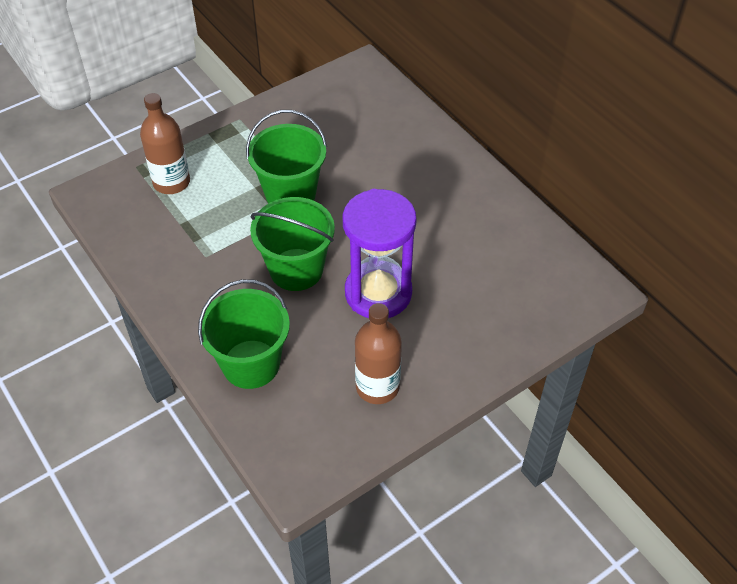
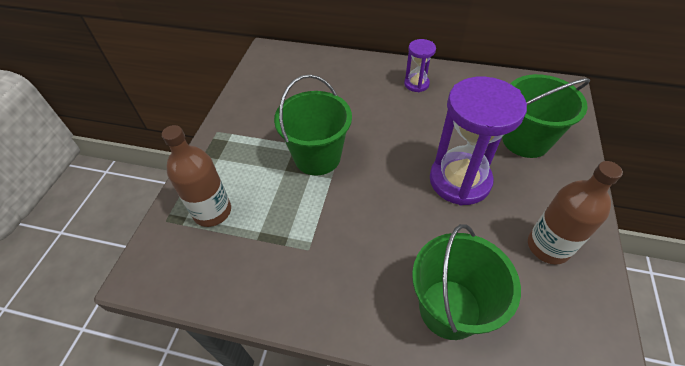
camera: 40 degrees left, 0 degrees up
green bucket [250,197,335,291] -> green bucket moved to [502,74,591,158]
none -> purple hourglass [404,39,436,92]

